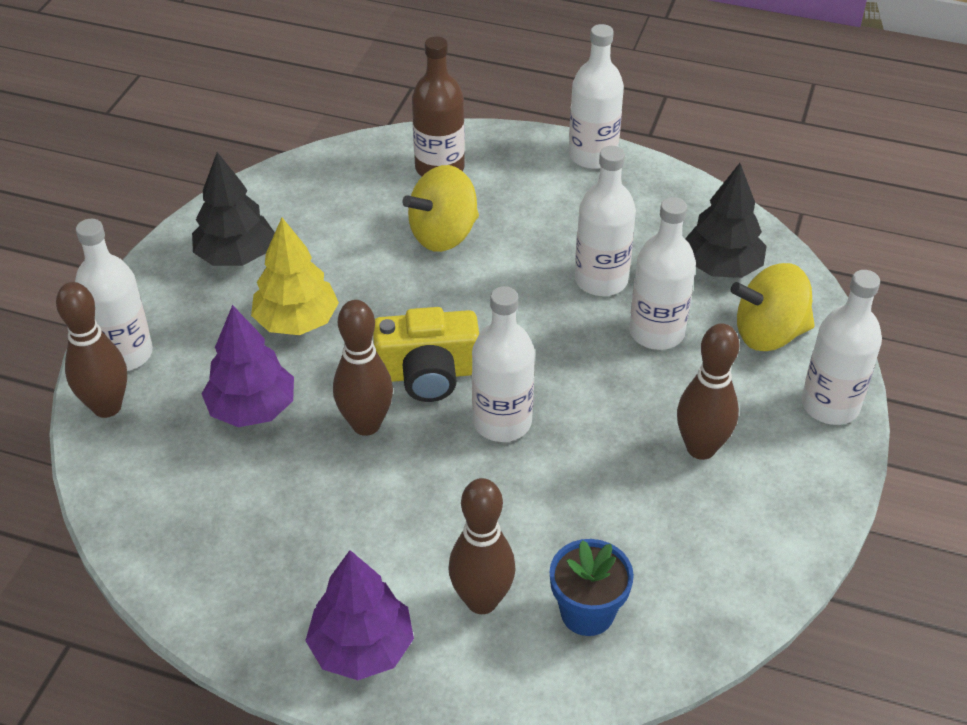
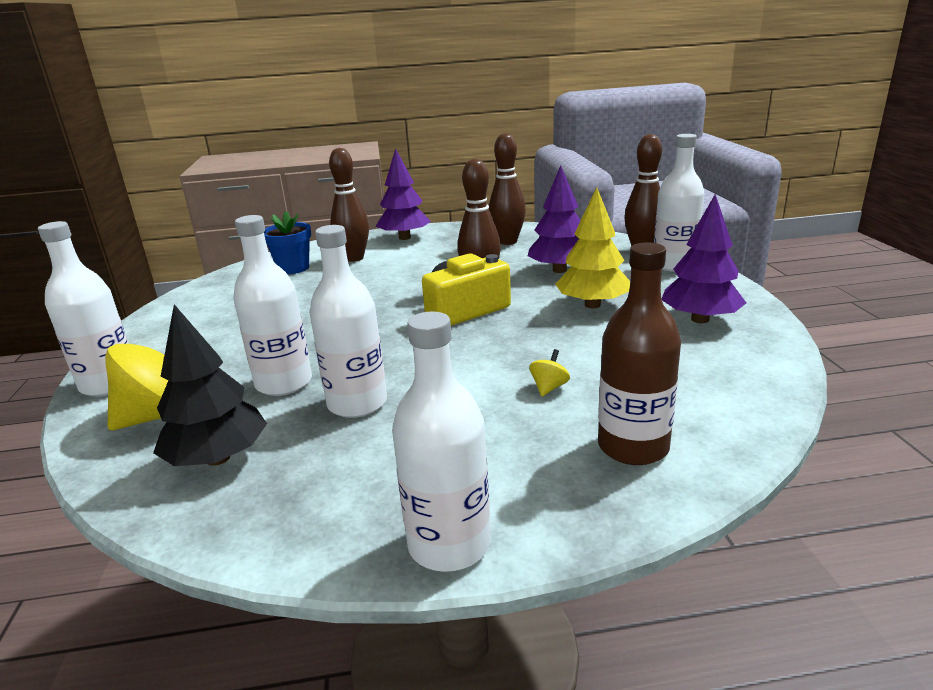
camera: 155 degrees right, 20 degrees down
black tree [192,152,275,266] -> purple tree [661,194,746,323]
yellow spinning top [402,165,479,252] -> yellow spinning top [529,349,570,396], size x0.43
white bottle [472,286,535,442] -> none
brown bowling pin [677,323,739,460] -> brown bowling pin moved to [489,133,526,245]

